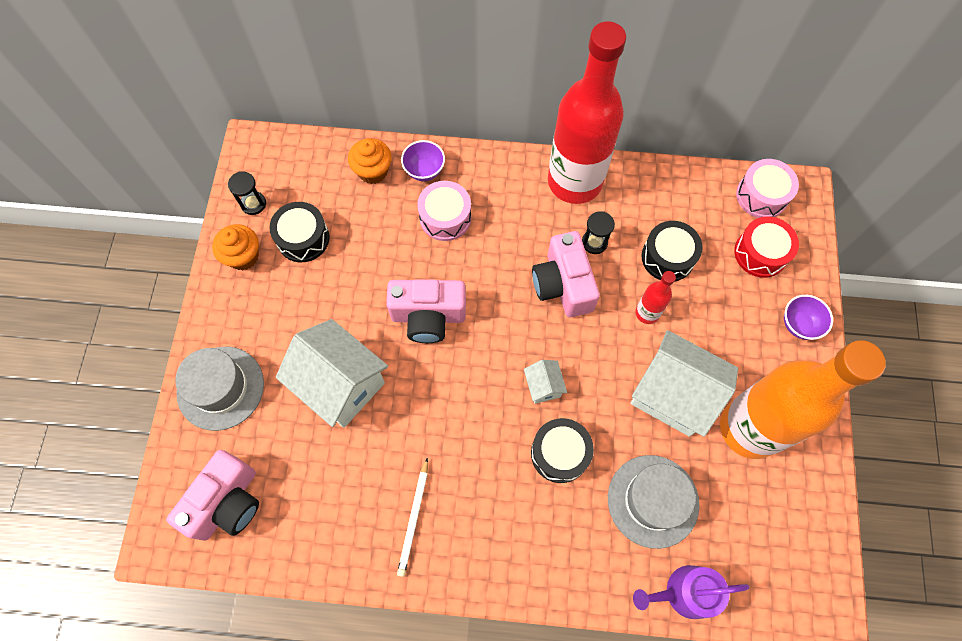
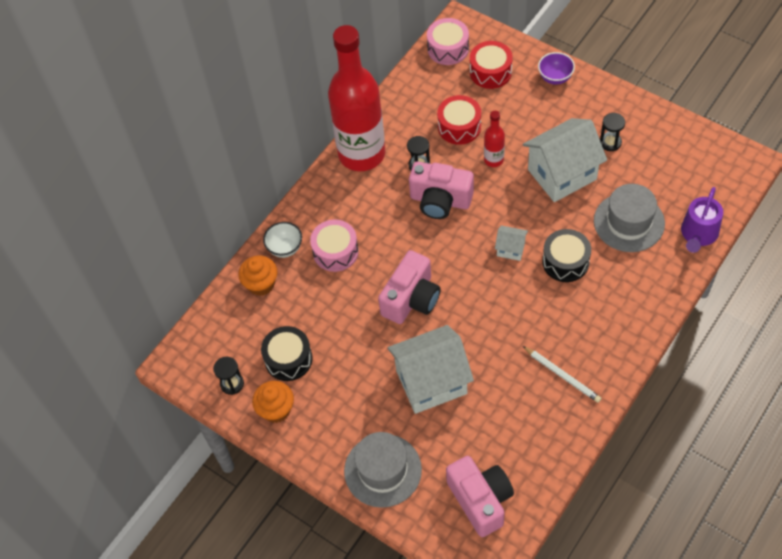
camera: 55 degrees left, 10 degrees down
purple bowl [401,140,445,181] -> white bowl [263,222,302,258]
black drum [641,221,703,282] -> red drum [437,95,481,145]
orange bottle [720,340,886,459] -> black hourglass [600,113,625,151]

